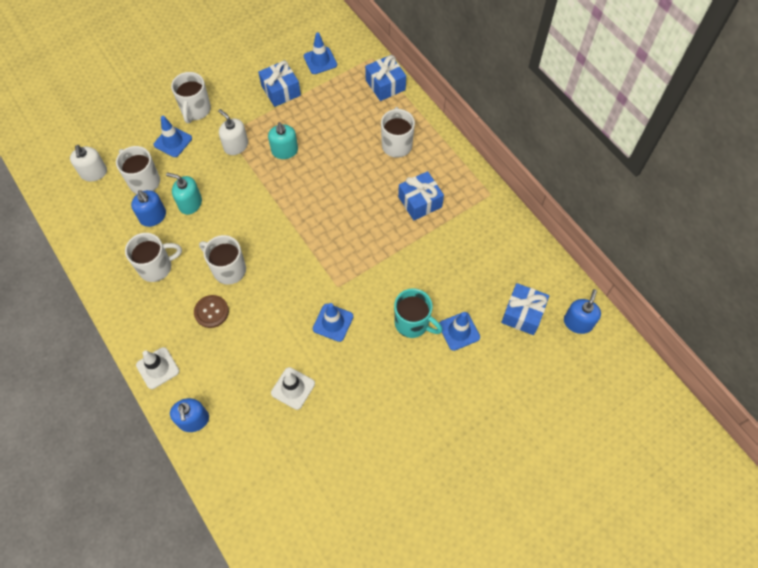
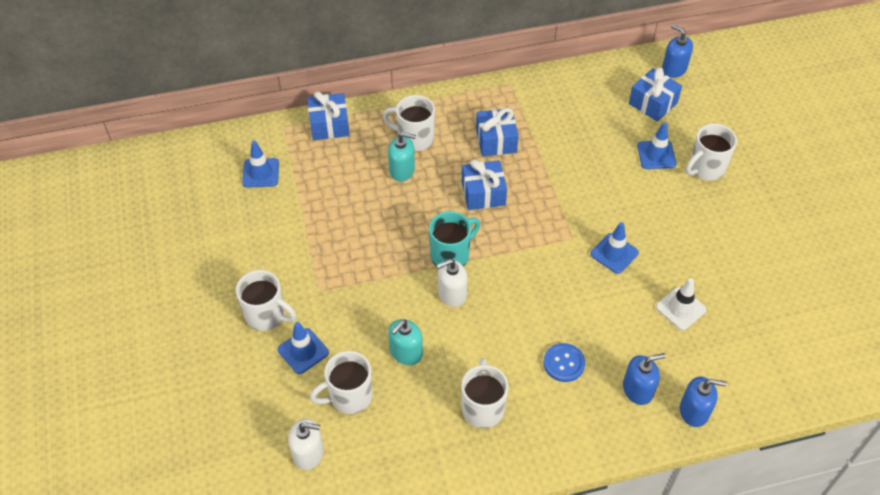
camera: 70 degrees left, 10 degrees down
blue soap dispenser [131,190,166,227] -> blue soap dispenser moved to [623,353,666,405]
white traffic cone [136,347,179,389] -> none
brown button [194,295,229,328] -> blue button [543,343,585,382]
white mug [199,235,246,285] -> white mug moved to [686,123,737,181]
white soap dispenser [218,109,248,155] -> white soap dispenser moved to [436,259,467,307]
blue gift [258,60,301,107] -> blue gift moved to [462,159,507,210]
turquoise soap dispenser [268,122,298,159] -> turquoise soap dispenser moved to [388,132,416,181]
turquoise mug [394,289,443,338] -> turquoise mug moved to [429,211,480,266]

